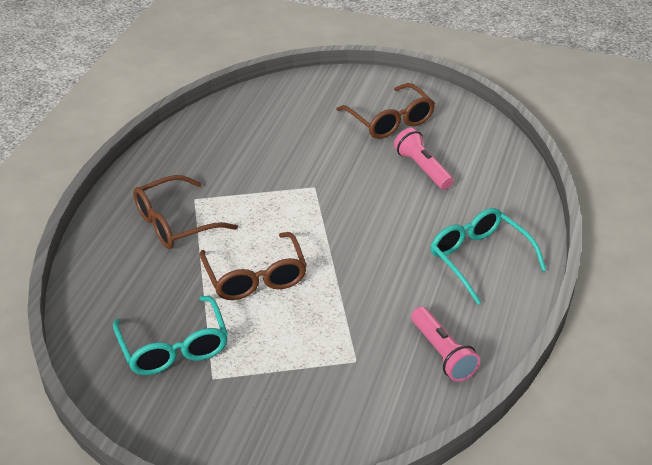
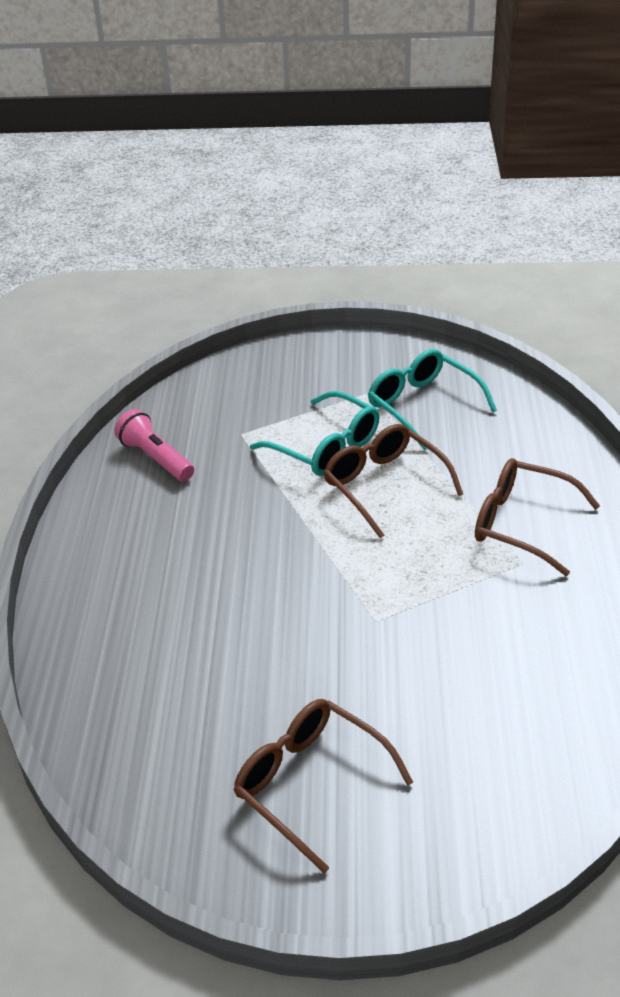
camera: 165 degrees right, 0 degrees up
brown glasses [133,175,238,249] -> brown glasses turned 105 degrees counterclockwise [475,458,600,576]
pink flashlight [394,128,454,190] -> none
turquoise glasses [431,208,546,305] -> turquoise glasses moved to [250,391,380,476]

